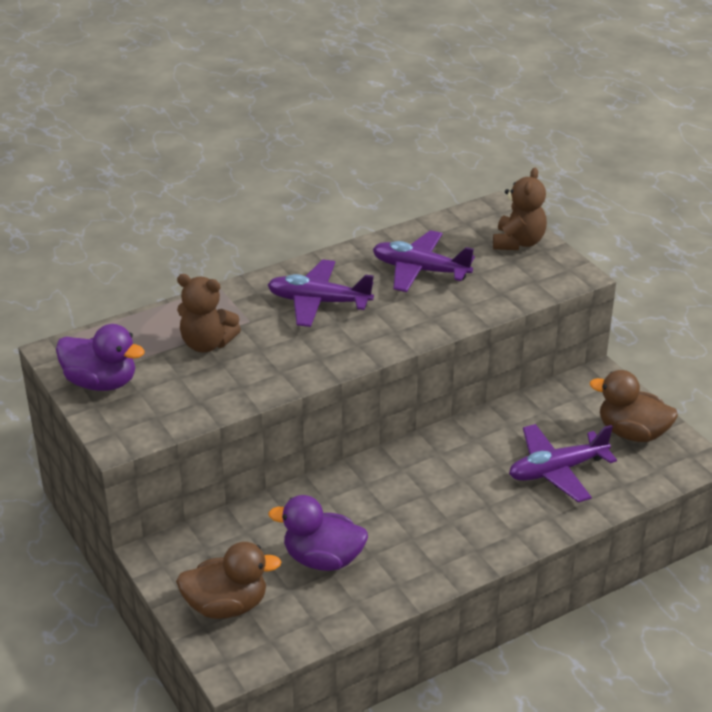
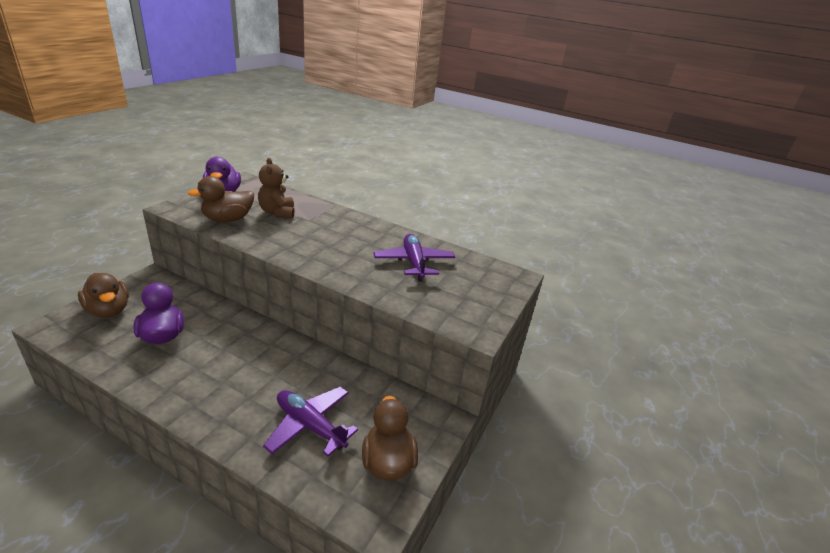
camera: 55 degrees right, 5 degrees down
purple plane [268,259,374,327] -> none
brown teddy bear [493,168,547,250] -> none
none -> brown duck [188,176,254,222]

